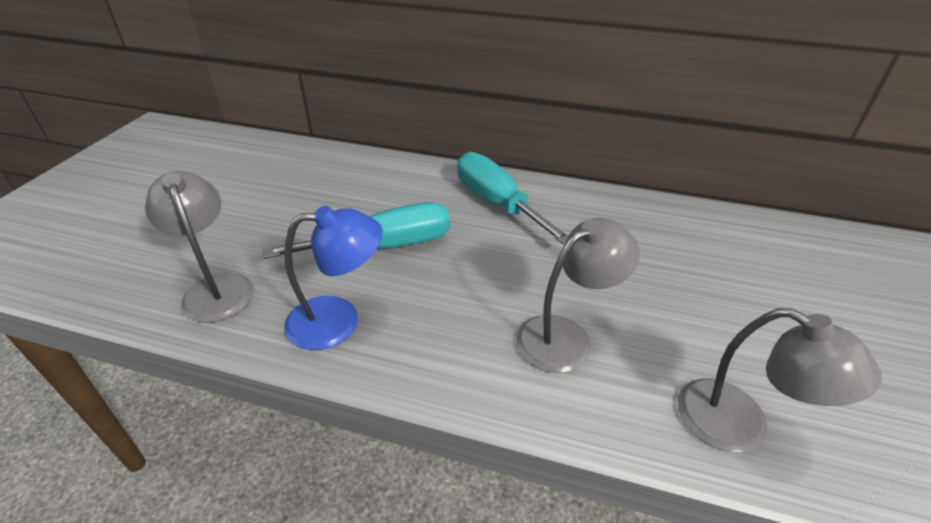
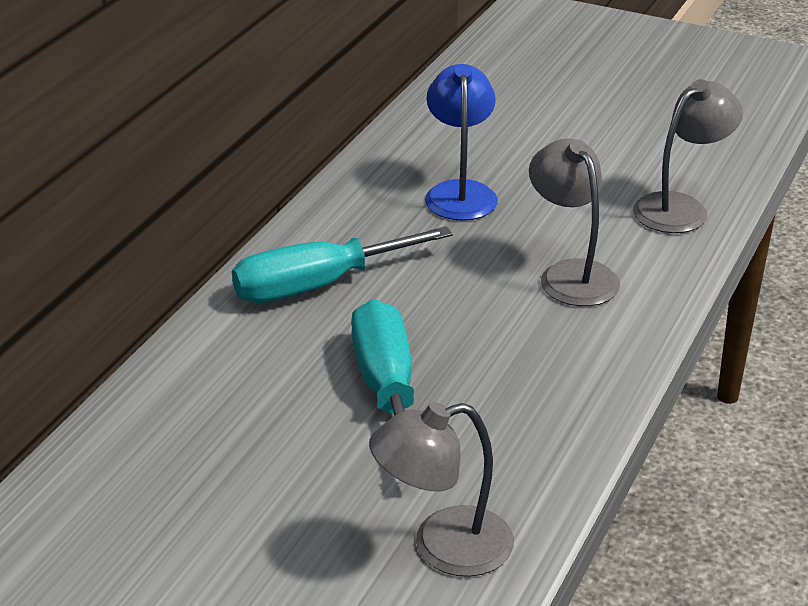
camera: 80 degrees left, 5 degrees down
blue lamp [284,206,383,350] -> blue lamp moved to [425,64,498,221]

